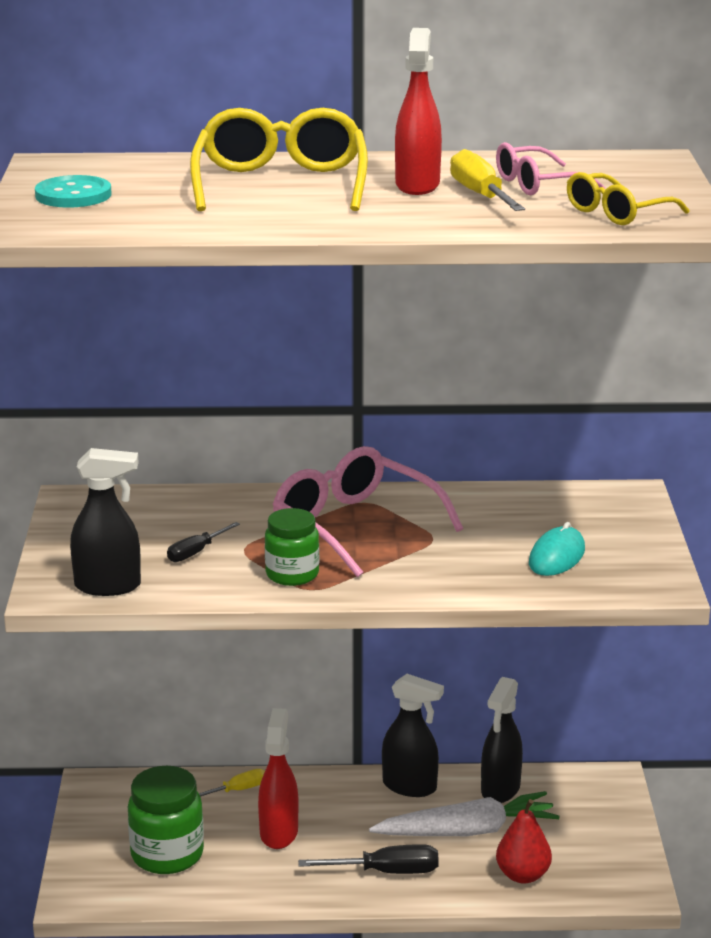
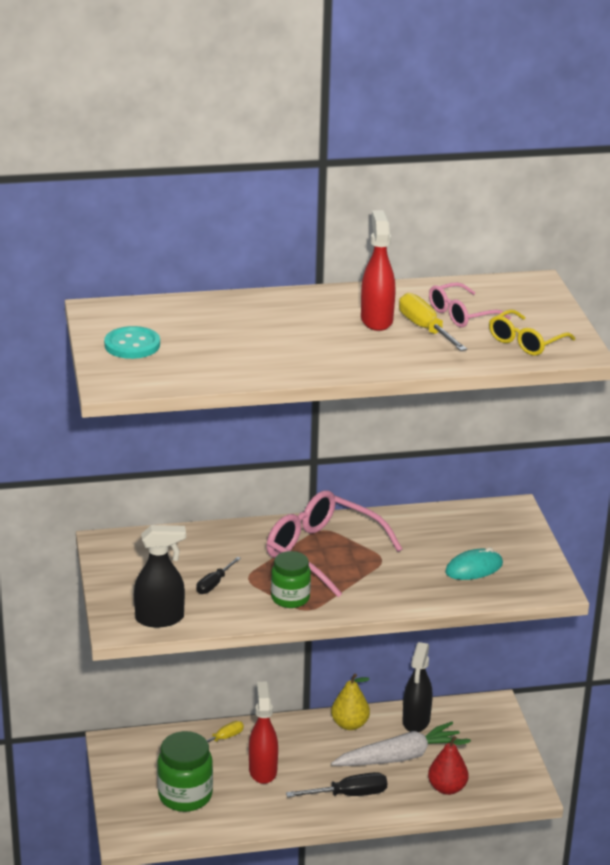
camera: 10 degrees left, 5 degrees up
yellow glasses [190,108,368,211] -> none
black spray bottle [382,674,444,797] -> yellow pear [331,674,370,730]
turquoise mouse [529,522,585,576] -> turquoise mouse turned 45 degrees clockwise [445,548,503,580]

